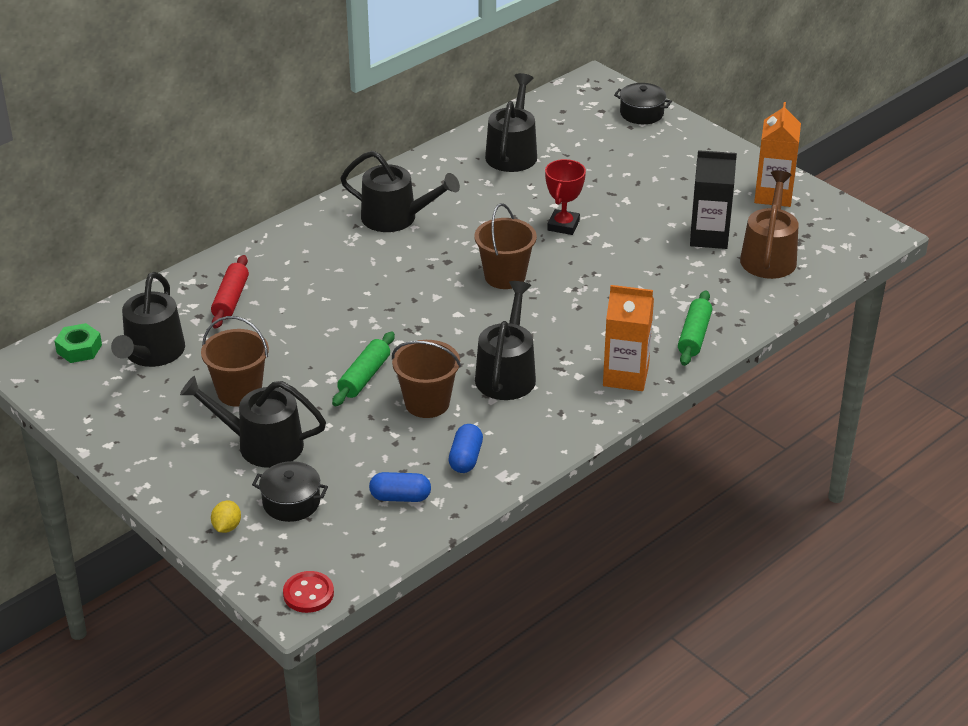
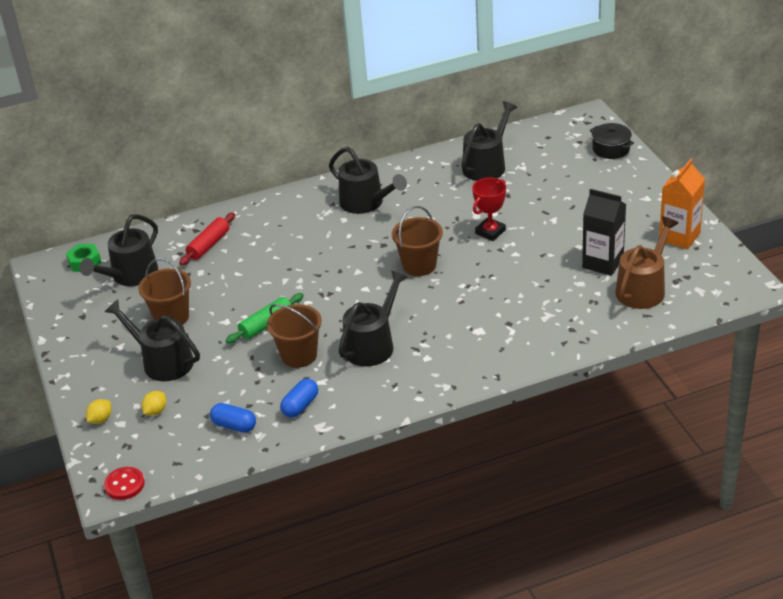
camera: 25 degrees right, 0 degrees up
black pot [252,461,328,522] -> yellow lemon [142,391,166,415]
orange carton [603,285,654,391] -> none
green rolling pin [678,290,712,366] -> none

